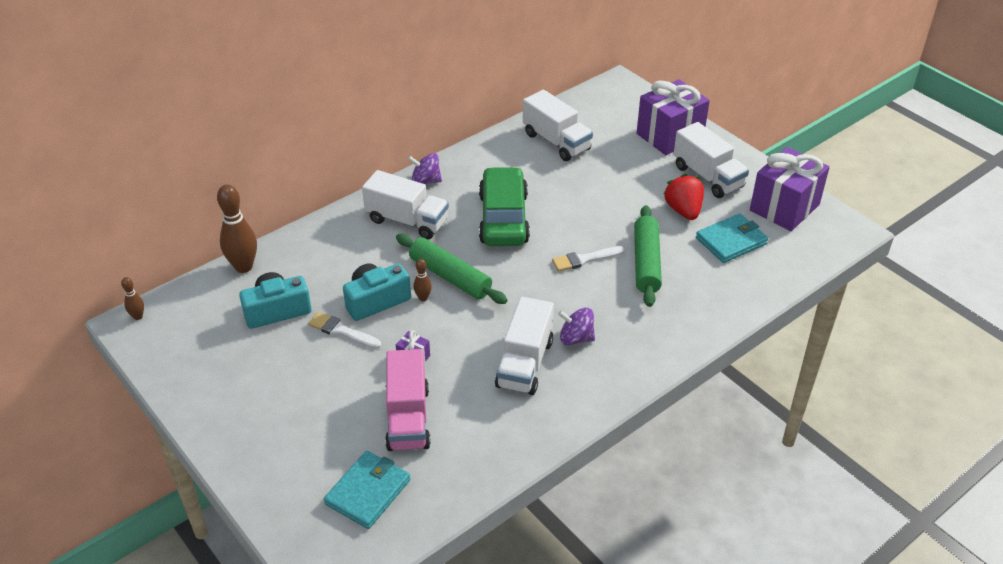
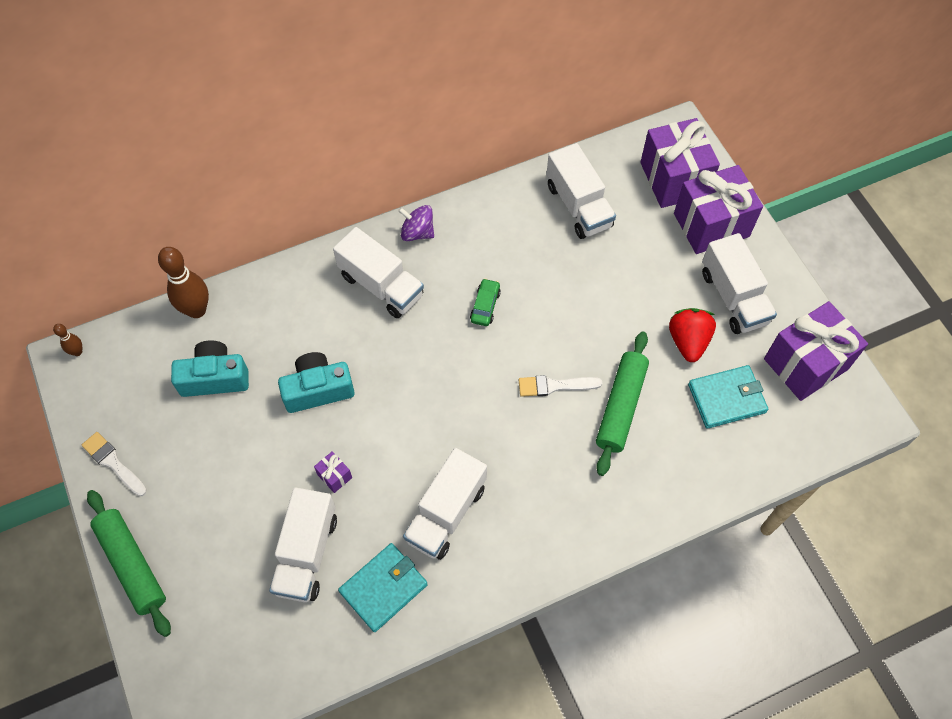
camera: 15 degrees right, 20 degrees up
white brush [308,312,381,349] -> white brush moved to [82,432,147,496]
turquoise wallet [324,451,410,529] -> turquoise wallet moved to [338,543,428,632]
pink truck [385,349,431,451] -> white truck [269,487,337,602]
green rolling pin [396,234,508,304] -> green rolling pin moved to [87,490,171,637]
brown bowling pin [414,259,432,301] -> none
green car [479,167,530,246] -> green car [470,278,501,326], size x0.42
purple spinning top [558,307,595,345] -> none
none -> purple gift [640,118,720,208]

